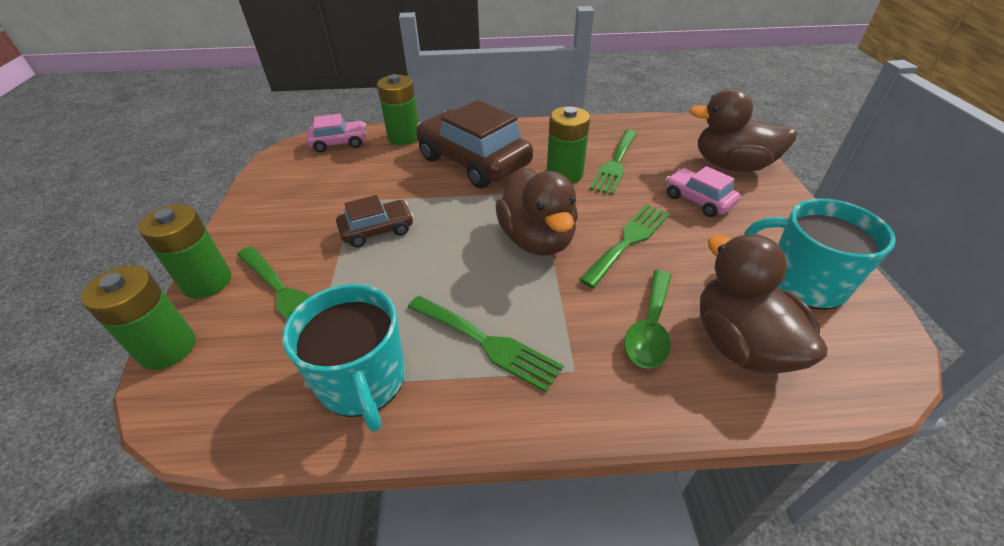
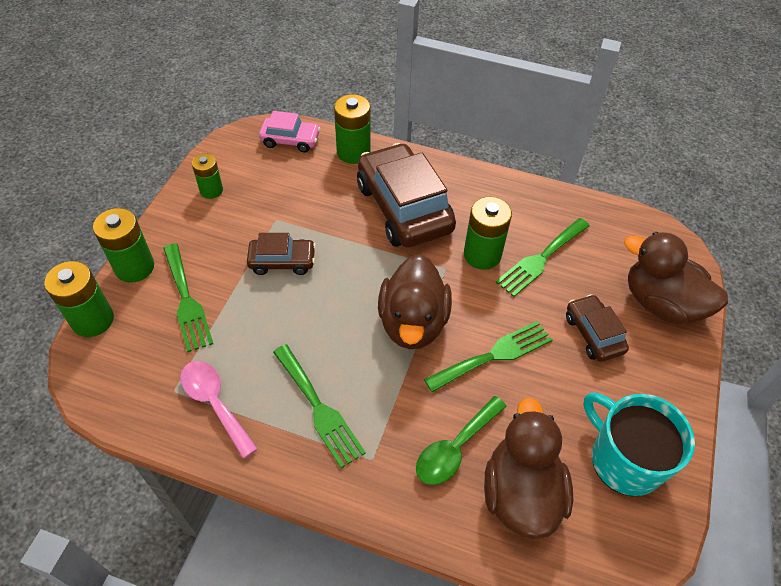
camera: 20 degrees right, 10 degrees up
turquoise mug [282,284,405,432] -> pink spoon [180,361,258,459]
pink car [665,166,741,217] -> brown car [566,294,629,362]
none -> green battery [192,154,223,199]

